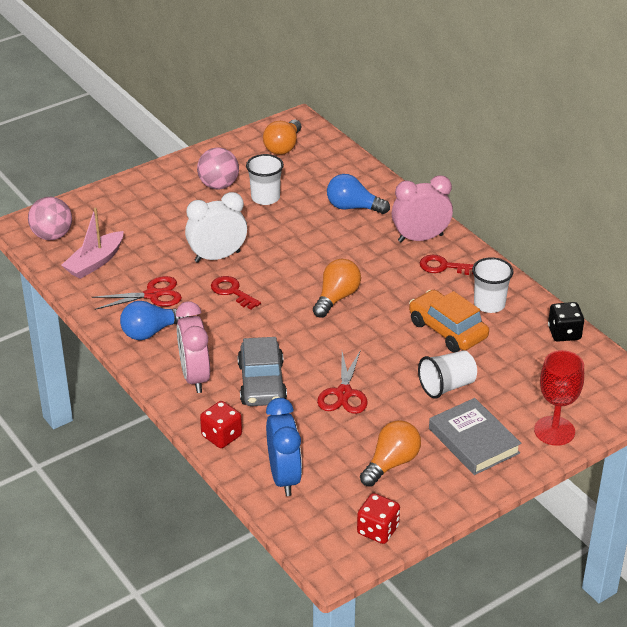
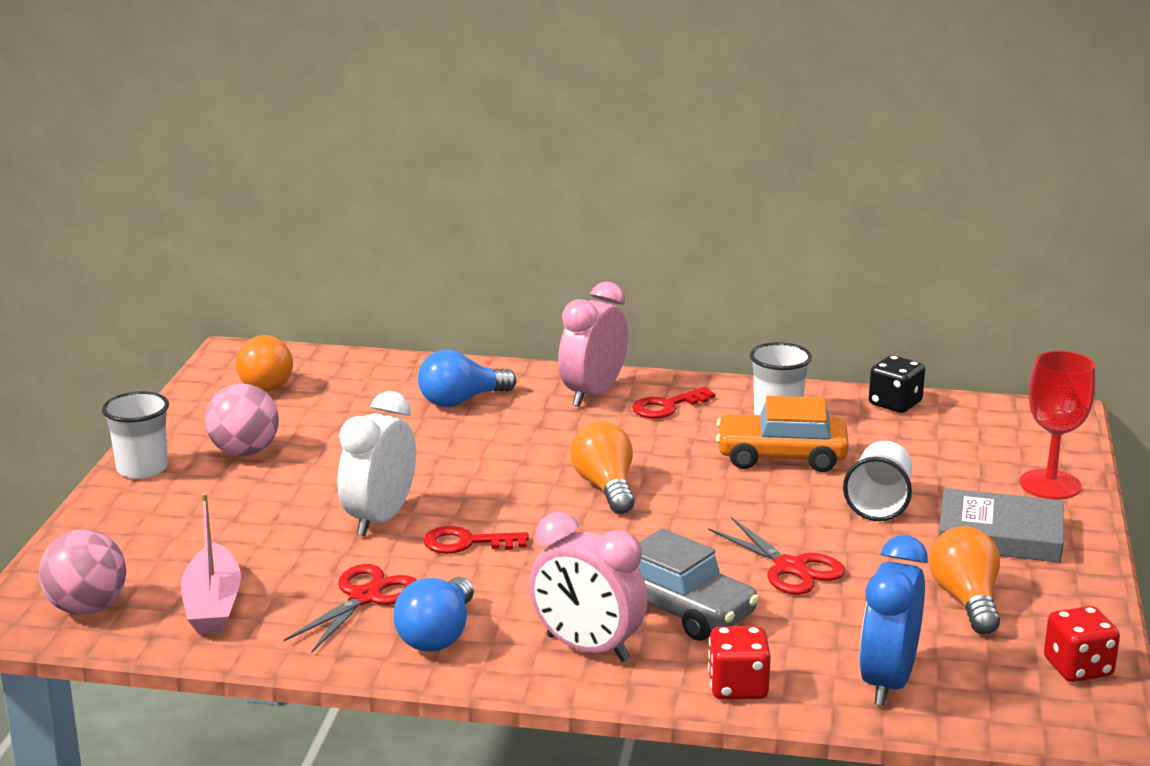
camera: 45 degrees left, 15 degrees down
white cup [246,154,284,205] -> white cup moved to [102,391,169,479]
blue clock [266,398,302,496] -> blue clock turned 105 degrees counterclockwise [859,535,928,706]

